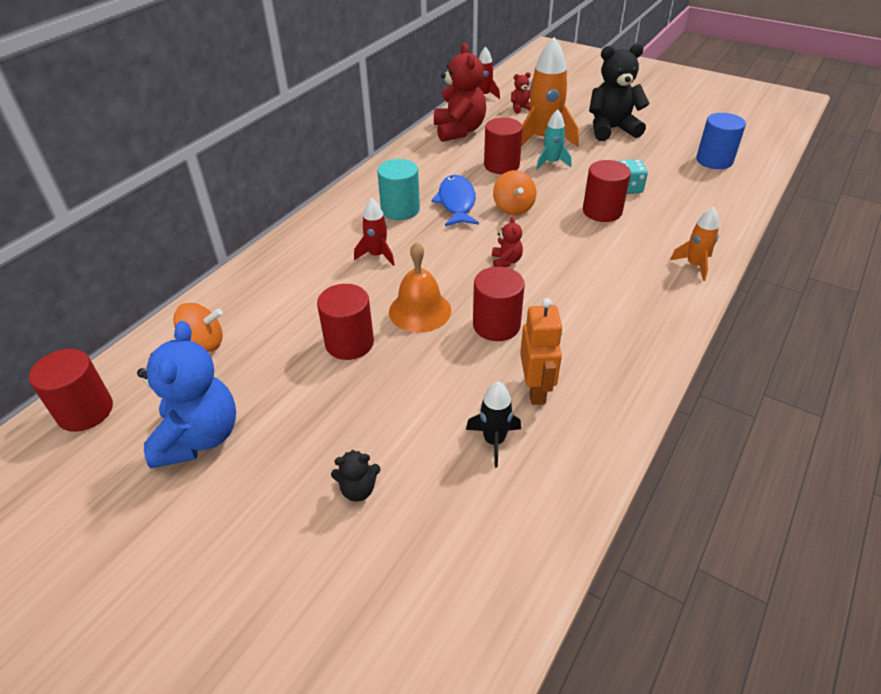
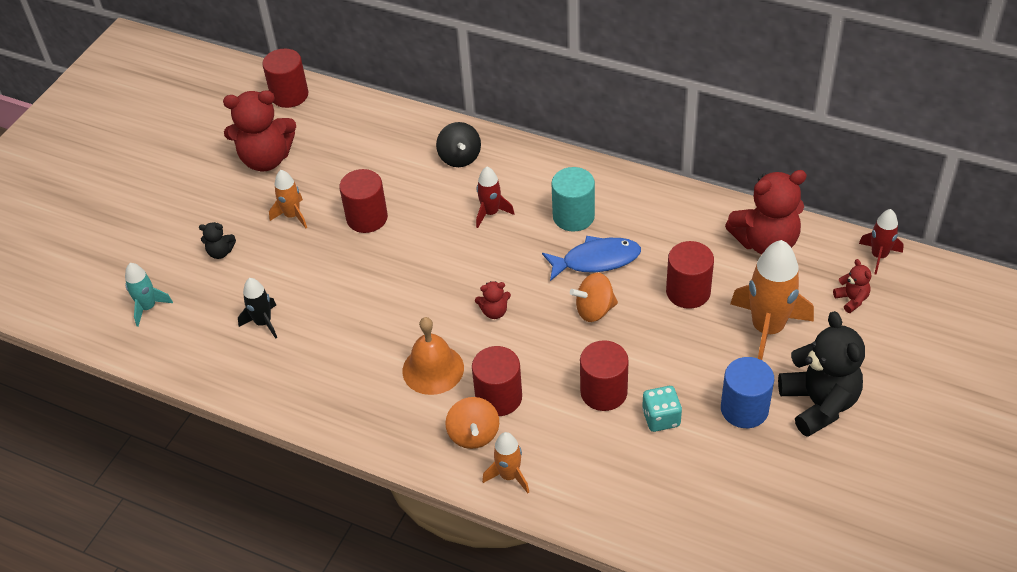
camera: 85 degrees right, 5 degrees up
blue teddy bear [137,321,236,468] -> red teddy bear [223,90,296,171]
orange spinning top [173,303,223,352] -> orange spinning top moved to [445,397,499,449]
black teddy bear [331,450,380,502] -> black teddy bear turned 75 degrees counterclockwise [199,222,236,259]
orange bell [389,242,451,333] -> orange bell moved to [402,317,464,395]
red cylinder [473,267,525,341] -> red cylinder moved to [472,346,522,416]
orange robot [520,298,563,405] -> none
turquoise rocket [536,109,571,170] -> turquoise rocket moved to [125,263,173,327]
blue cylinder [696,113,746,169] -> blue cylinder moved to [721,357,774,428]
none -> orange rocket [269,170,307,228]
none -> black spinning top [436,122,481,167]

